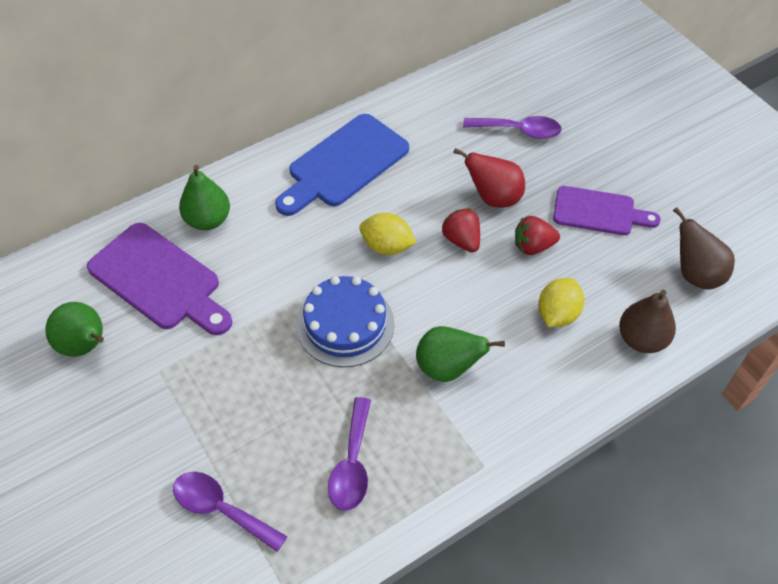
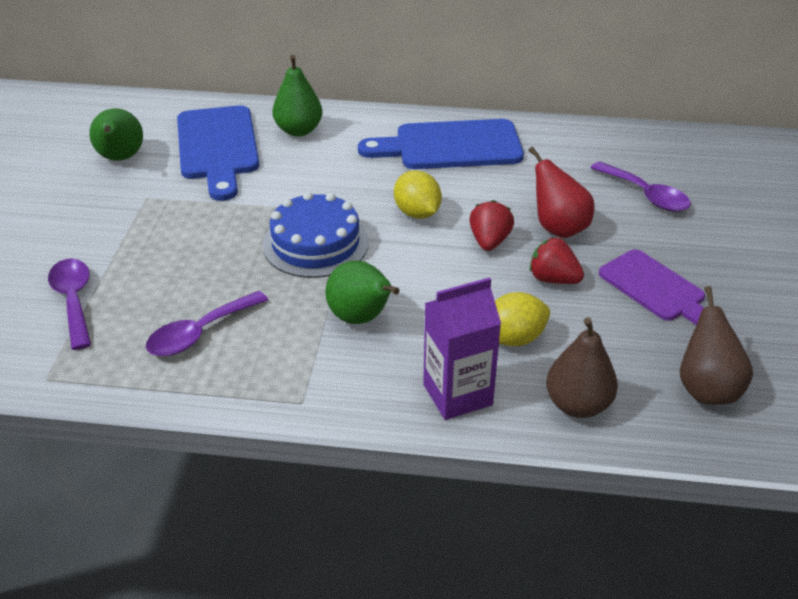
camera: 40 degrees right, 15 degrees down
purple cutting board [87,223,232,335] -> blue cutting board [177,105,259,201]
none -> purple carton [423,278,501,420]

